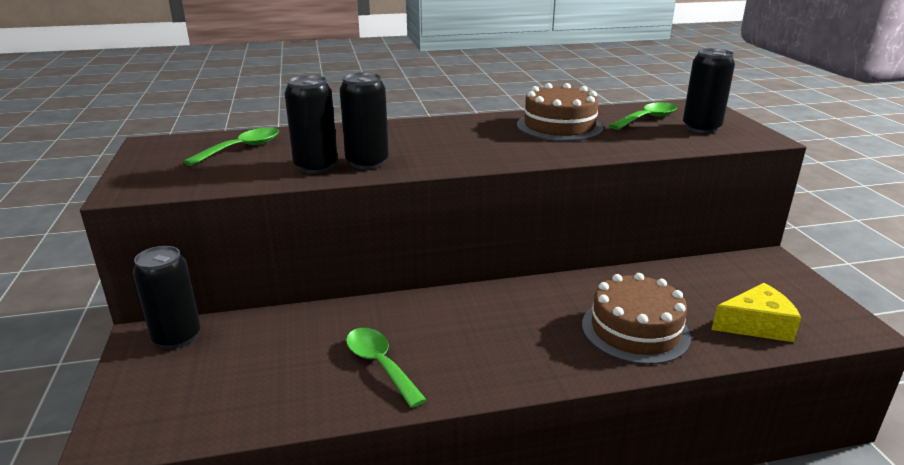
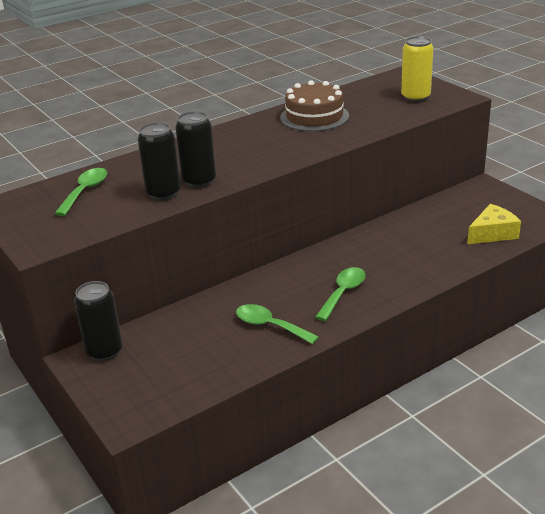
camera: 20 degrees left, 5 degrees up
brown cake [582,273,691,364] -> none
green spoon [609,102,677,130] -> green spoon moved to [315,267,366,321]
black can [683,48,735,133] -> yellow can [401,36,433,102]

